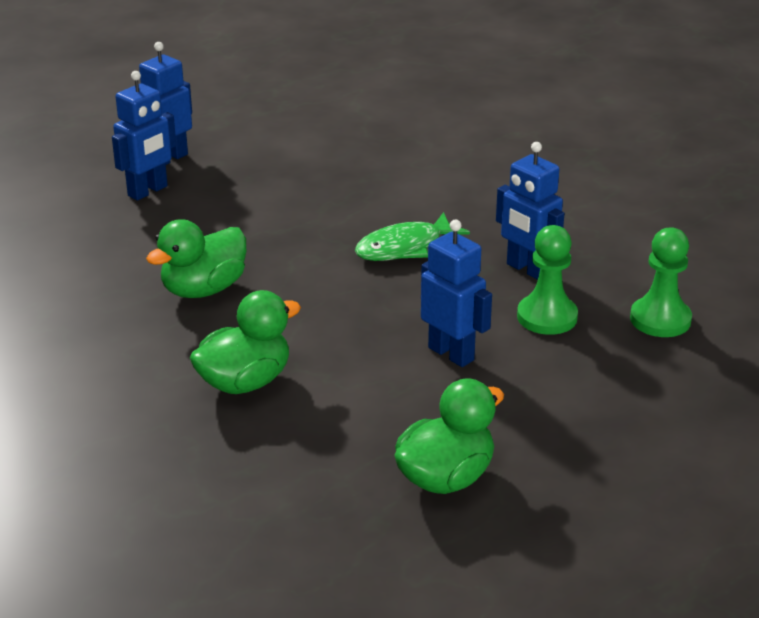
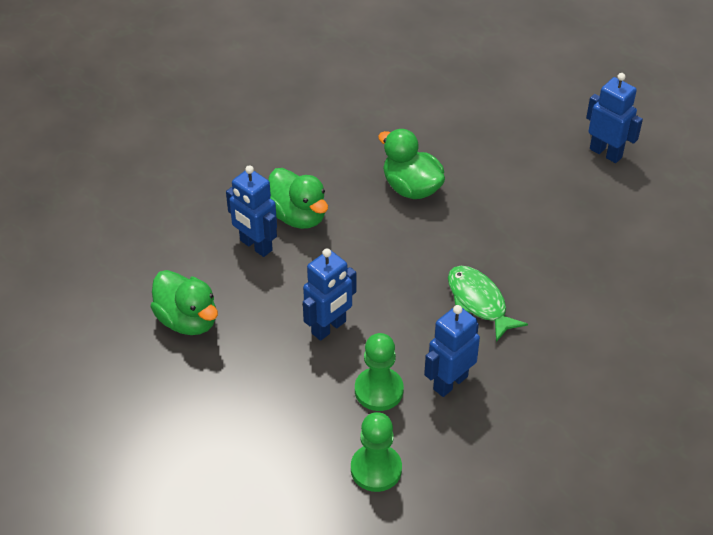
camera: 90 degrees right, 15 degrees up
blue robot [112,71,176,201] -> blue robot moved to [226,165,277,257]

